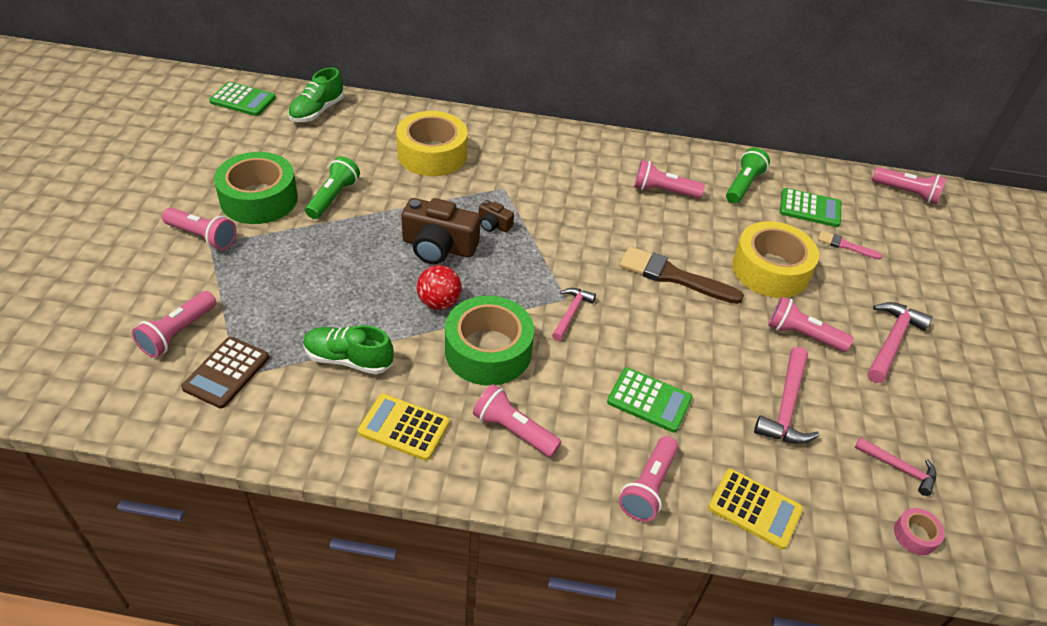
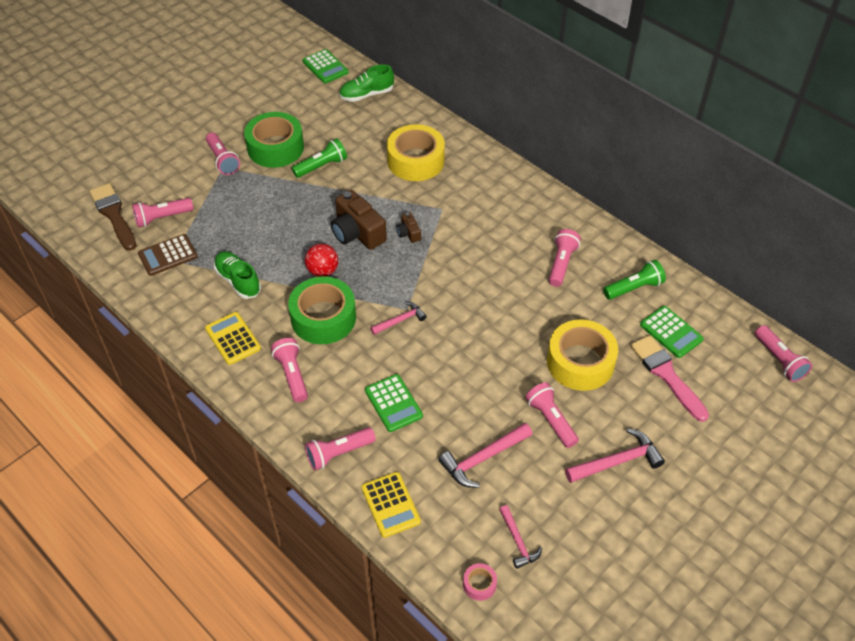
camera: 40 degrees right, 5 degrees up
brown brush [619,246,744,304] -> brown brush moved to [90,183,136,251]
pink flashlight [634,160,705,199] -> pink flashlight turned 60 degrees clockwise [549,229,581,287]
pink brush [818,230,883,260] -> pink brush [630,335,709,422], size x1.87

